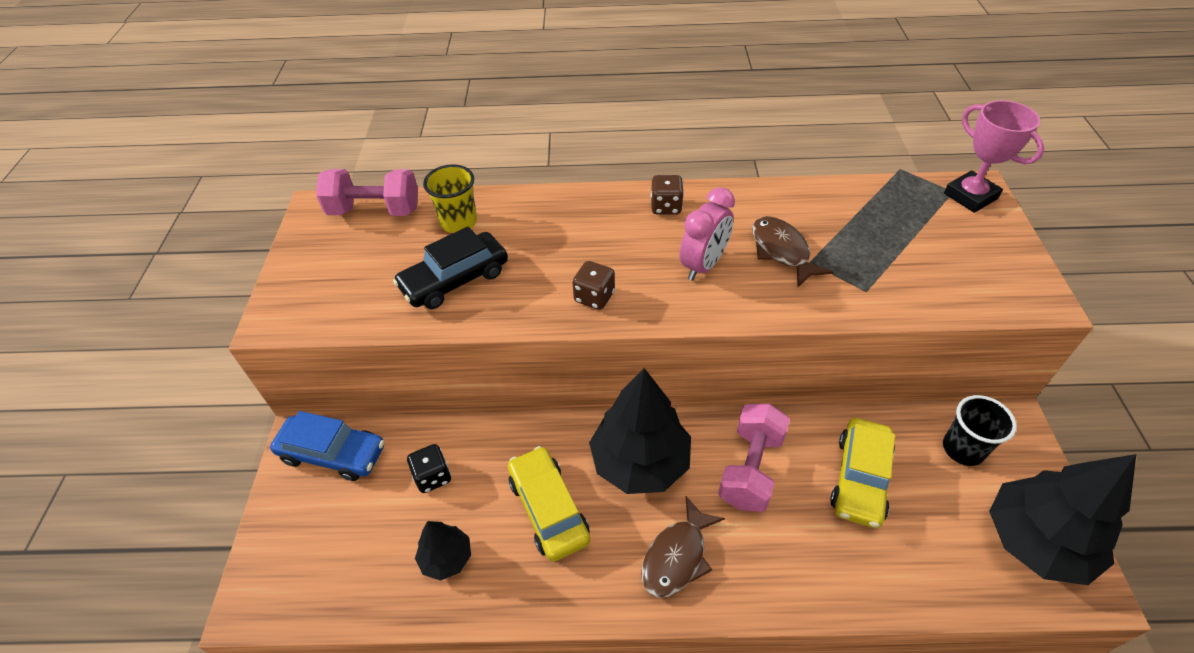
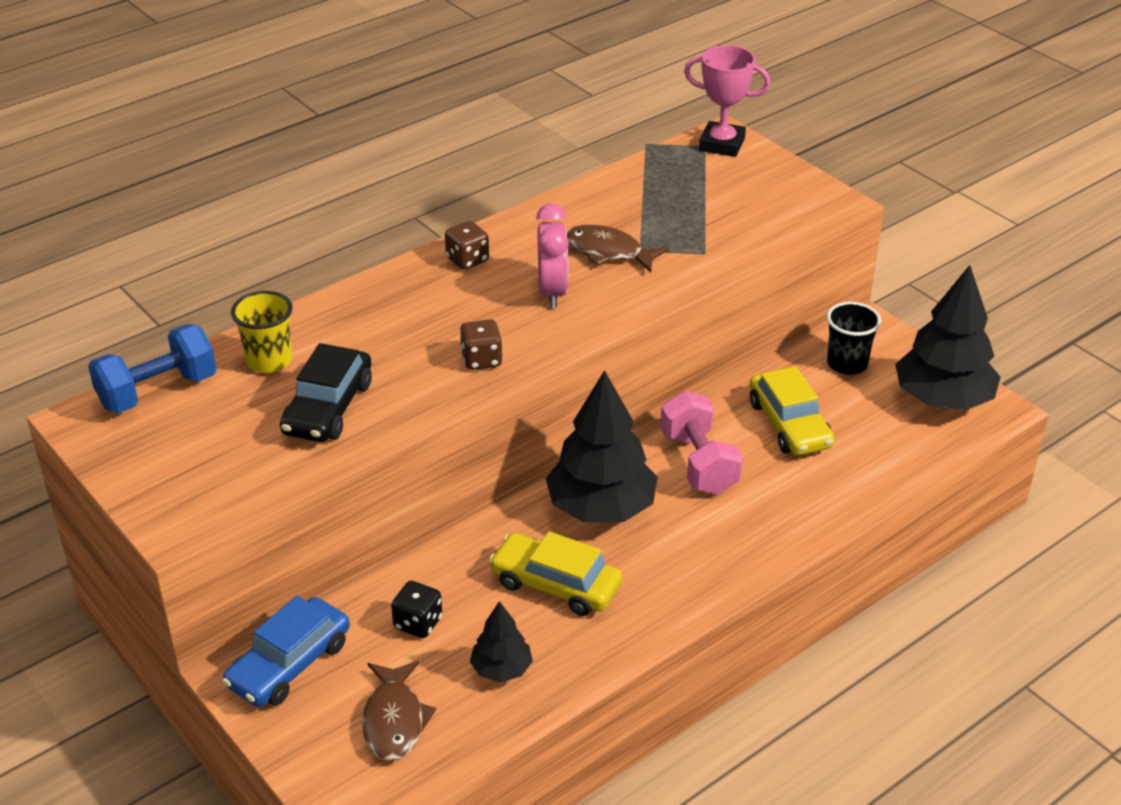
camera: 40 degrees left, 10 degrees down
blue car [270,411,384,481] -> blue car turned 150 degrees clockwise [222,596,350,707]
pink dumbbell [316,169,418,216] -> blue dumbbell [88,324,217,413]
brown fish [641,496,725,598] -> brown fish moved to [362,661,436,761]

